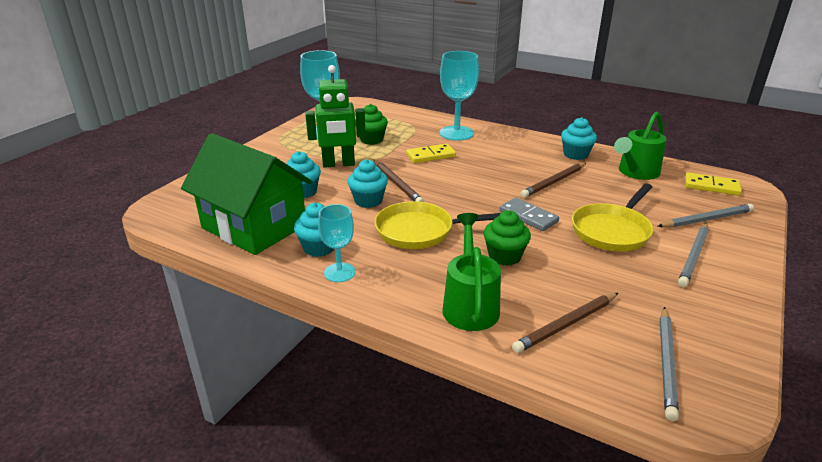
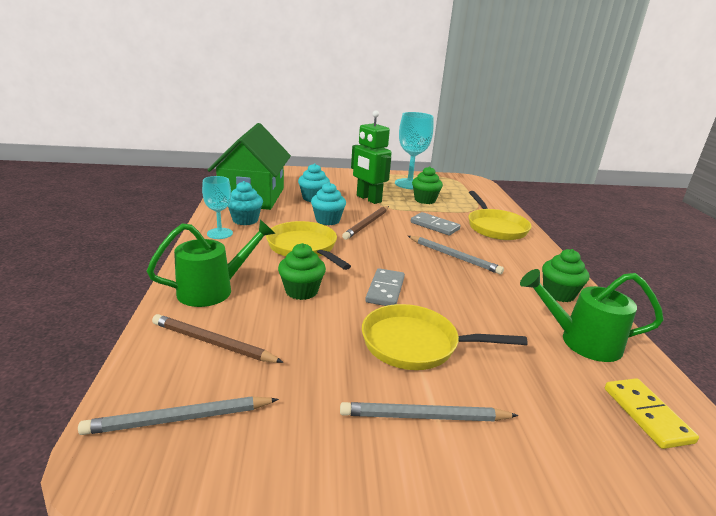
camera: 55 degrees right, 5 degrees down
yellow domino [406,144,456,163] -> grey domino [411,212,460,236]
turquoise goblet [440,51,479,141] -> yellow pan [469,191,532,240]
brown pencil [520,163,586,198] -> none
turquoise cupcake [561,117,597,160] -> green cupcake [542,249,589,302]
grey pencil [658,204,754,228] -> grey pencil moved to [408,236,504,274]

